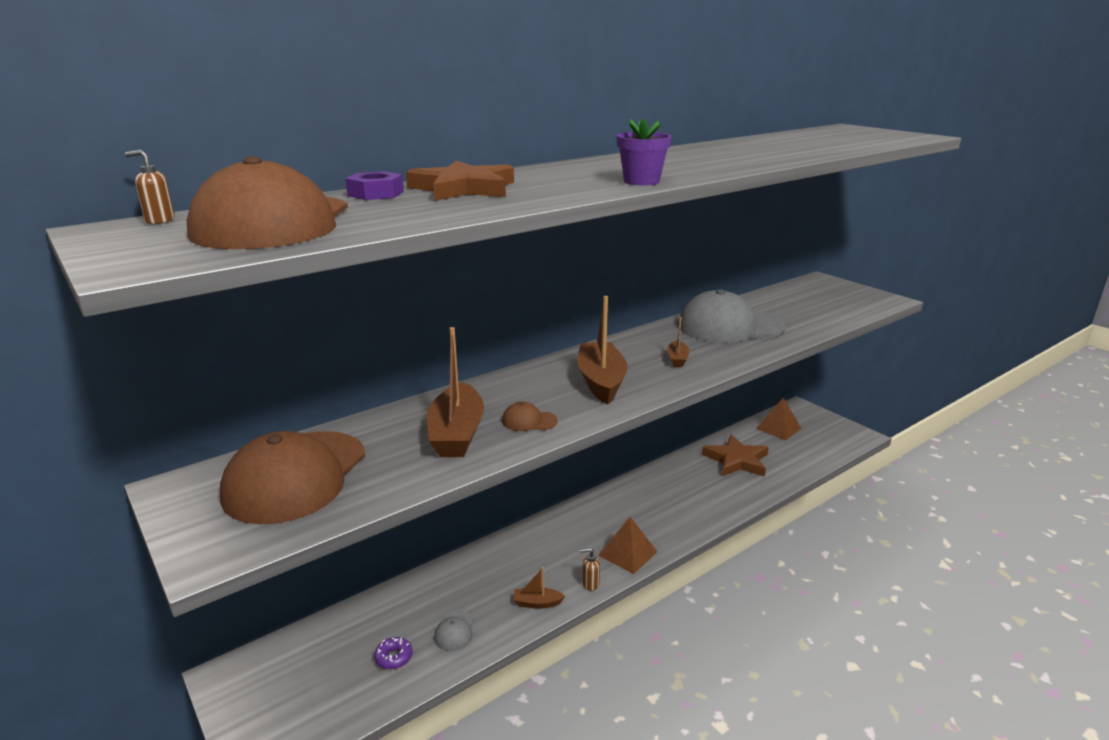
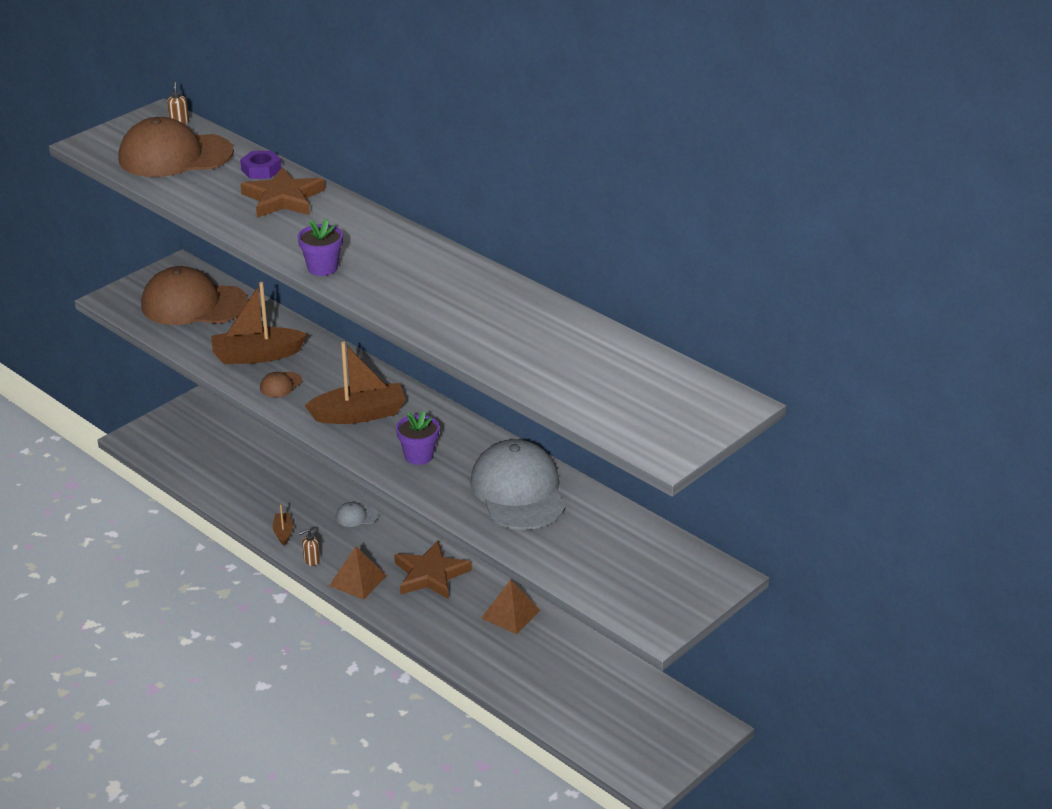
camera: 80 degrees right, 10 degrees up
purple donut [374,637,412,669] -> none
grey cap [434,610,474,651] -> grey cap moved to [336,502,379,527]
brown cap [502,401,557,431] -> brown cap turned 135 degrees counterclockwise [260,372,302,398]
brown soap dispenser [580,548,600,591] -> brown soap dispenser turned 105 degrees counterclockwise [299,529,320,566]
brown boat [667,317,689,367] -> purple flower pot [396,411,440,465]
brown star [702,435,769,477] -> brown star moved to [394,541,472,599]
brown pyramid [756,398,801,440] -> brown pyramid moved to [481,579,540,634]

